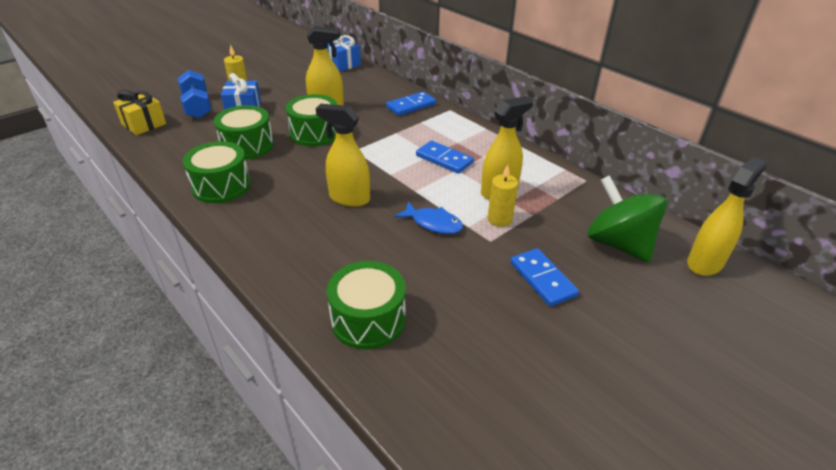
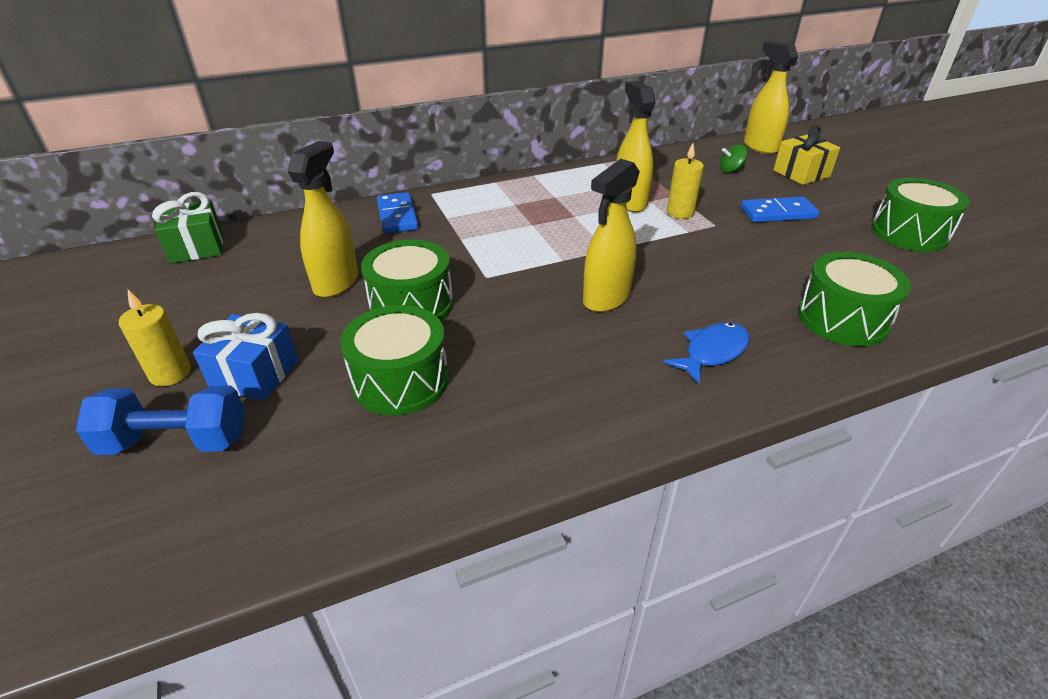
camera: 70 degrees left, 0 degrees up
yellow gift [113,90,166,135] -> yellow gift moved to [773,126,840,185]
green drum [183,141,251,203] -> green drum moved to [871,178,970,252]
blue gift [327,35,361,72] -> green gift [152,192,223,263]
blue fish [394,201,463,234] -> blue fish moved to [663,322,749,385]
blue domino [416,141,474,174] -> none
green spinning top [587,175,668,263] -> green spinning top [720,144,748,173], size x0.41

